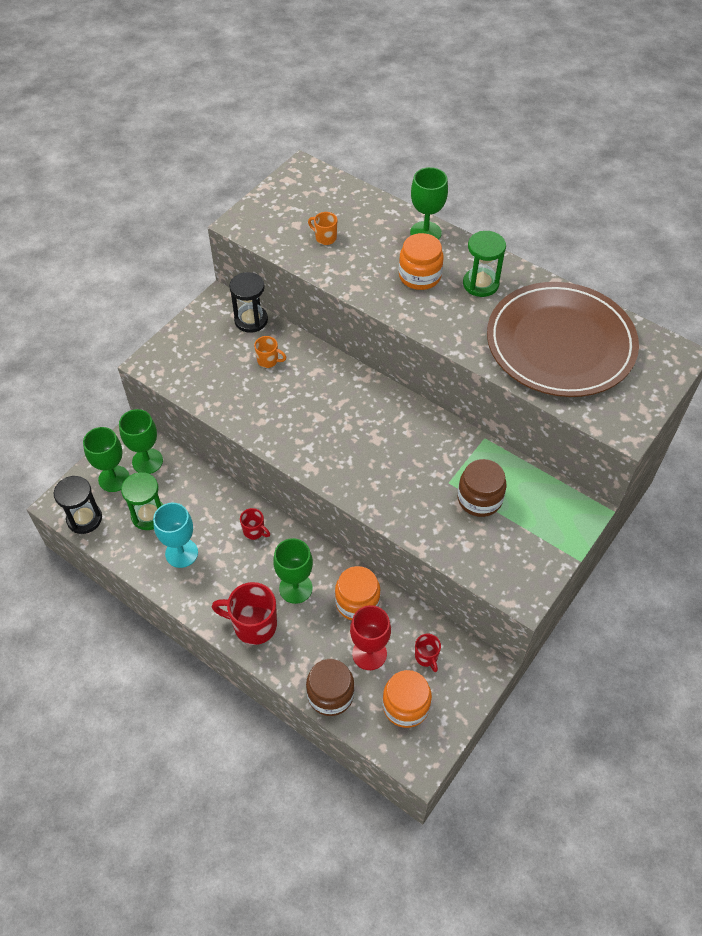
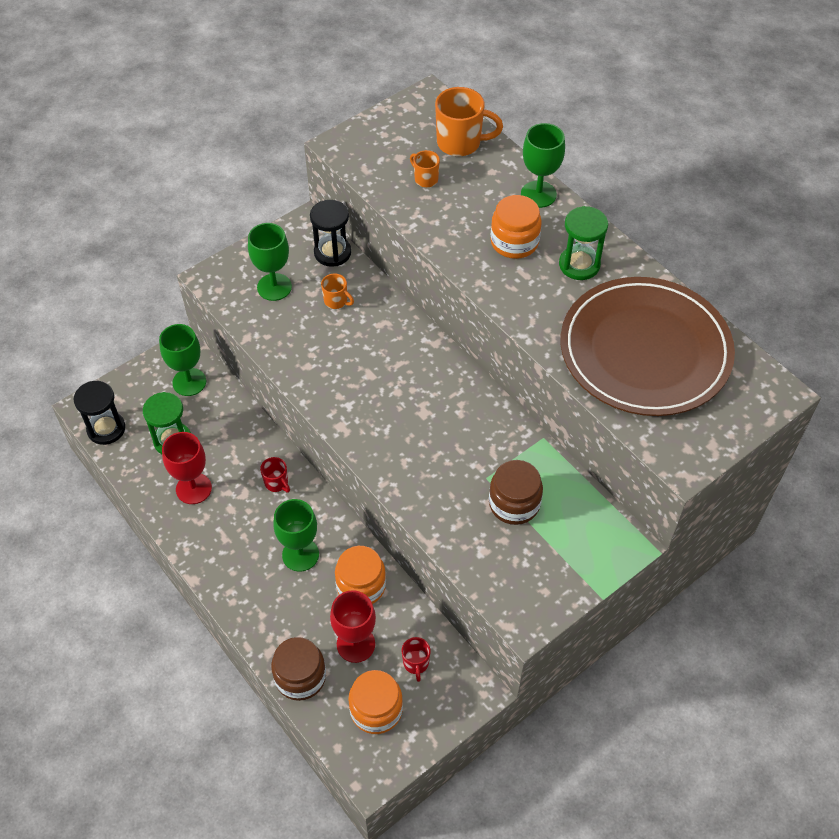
camera: 15 degrees right, 0 degrees up
green goblet [83,427,130,492] -> green goblet moved to [248,223,292,301]
turquoise goblet [153,503,198,568] -> red goblet [162,432,212,504]
red mug [212,582,277,645] -> none
none -> orange mug [435,87,503,156]

